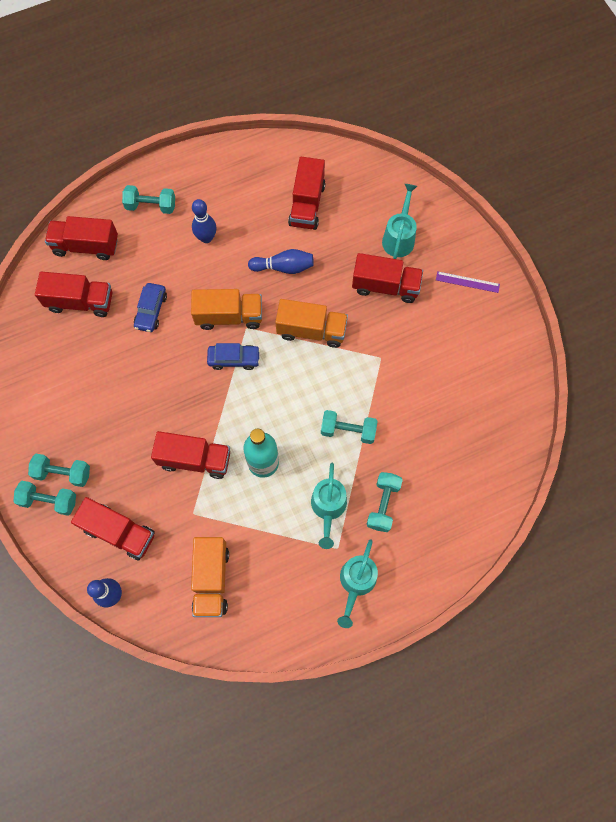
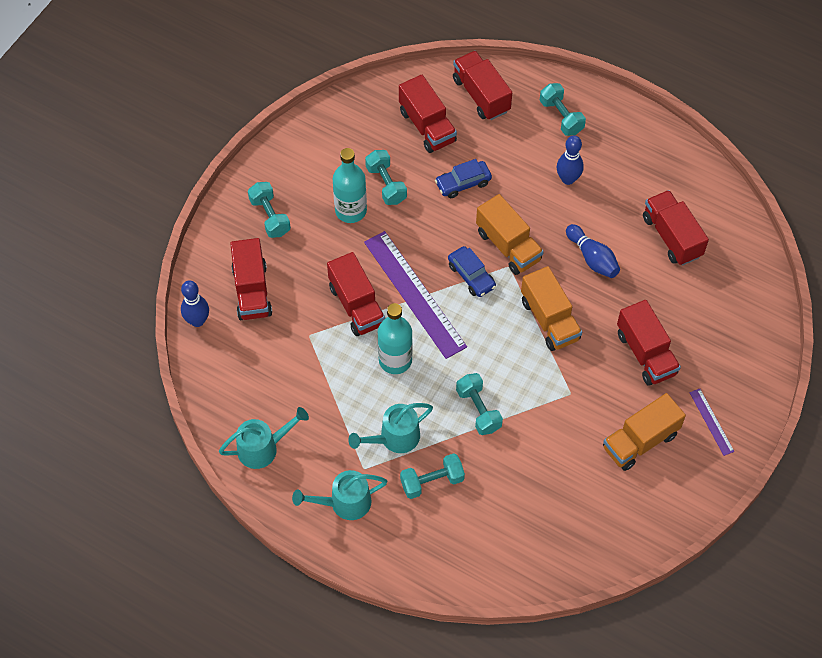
camera: 55 degrees right, 10 degrees down
turquoise dumbbell [13,481,76,516] -> turquoise dumbbell moved to [365,150,407,205]
orange truck [191,537,229,617] -> orange truck moved to [603,393,686,471]
red truck [288,157,325,230] -> red truck turned 90 degrees clockwise [643,190,709,266]
turquoise watering can [382,184,417,259] -> turquoise watering can moved to [219,407,309,469]
none -> turquoise bottle [333,148,367,223]
none -> purple ruler [364,231,467,359]

